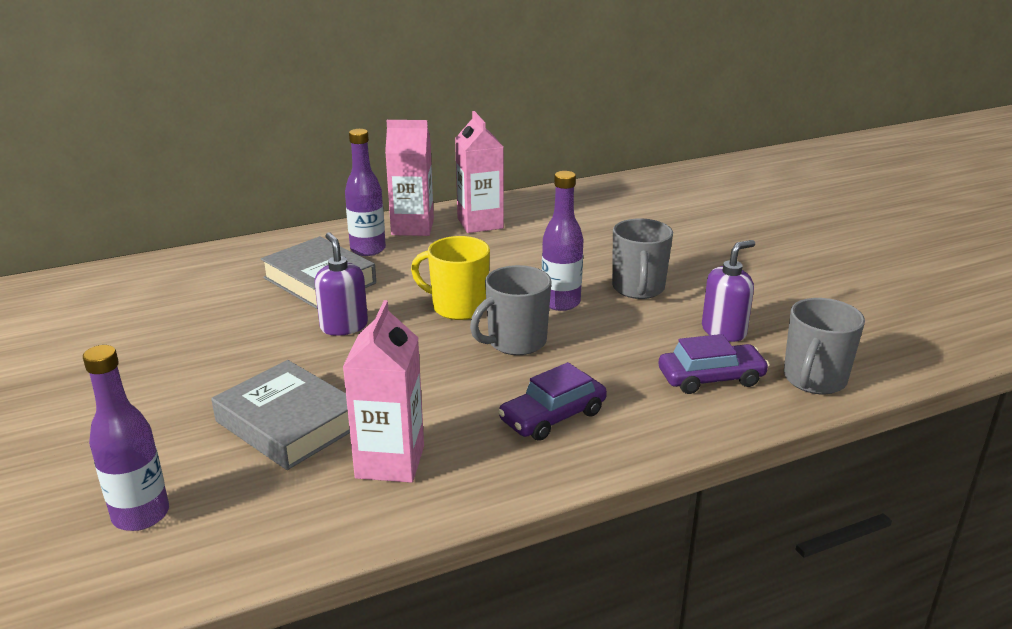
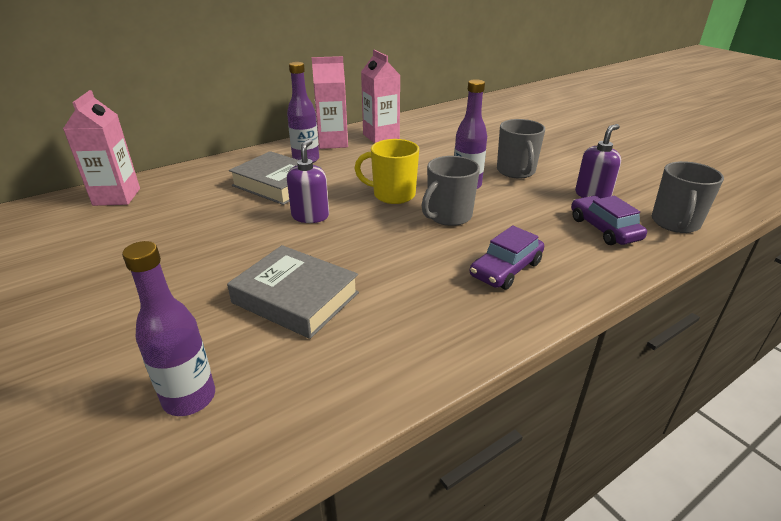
camera: 10 degrees left, 5 degrees up
purple soap dispenser [315,232,368,336] -> purple soap dispenser turned 45 degrees clockwise [287,139,329,223]
pink carton [343,300,424,483] -> pink carton moved to [63,90,140,206]
purple car [659,334,769,394] -> purple car turned 90 degrees counterclockwise [571,196,647,245]

